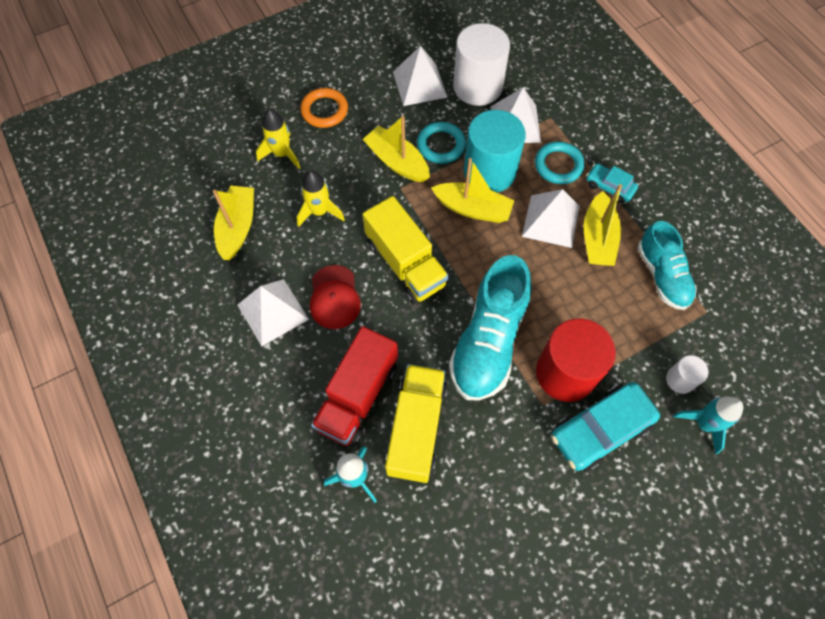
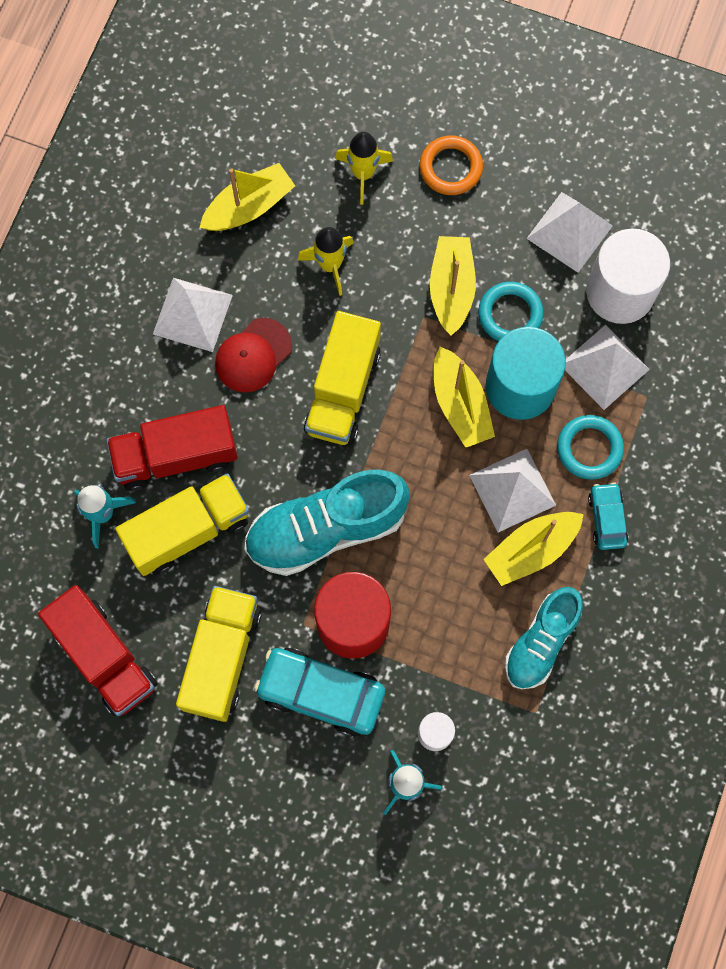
camera: 50 degrees right, 10 degrees up
none -> red truck [38,585,158,717]
none -> yellow truck [176,586,262,722]

